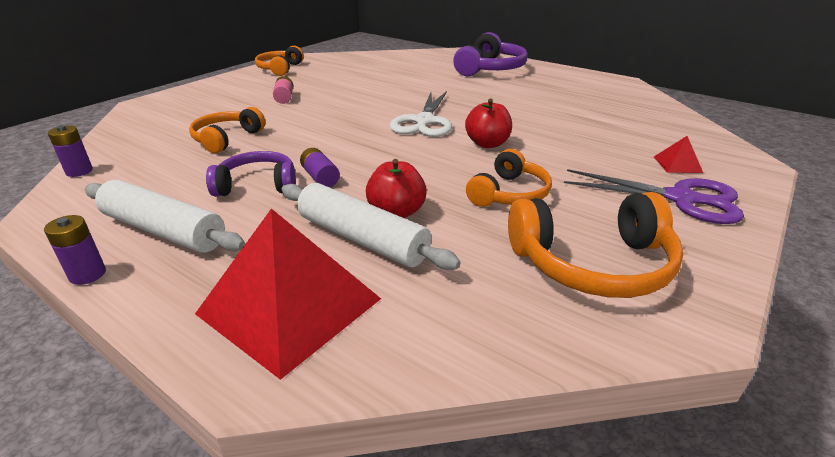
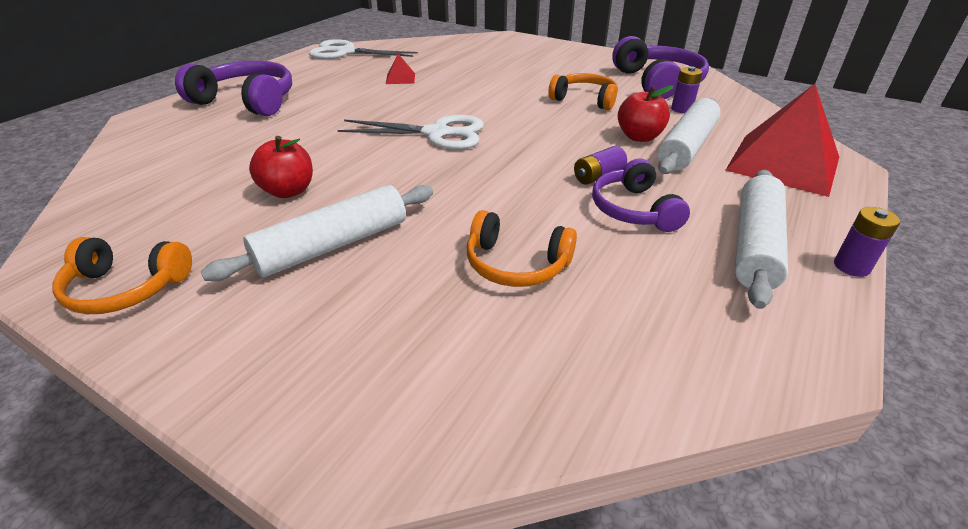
camera: 95 degrees left, 5 degrees up
purple battery [47,125,93,177] -> purple battery moved to [671,66,703,113]
pink battery [273,76,293,104] -> white rolling pin [201,185,433,281]
red apple [465,99,512,148] -> red apple moved to [249,136,313,198]
orange headphones [508,192,683,298] -> purple headphones [612,36,709,99]
purple scissors [564,169,744,224] -> none
red pyramid [654,136,703,173] -> red pyramid moved to [386,54,415,84]
none -> white scissors [309,39,418,59]

